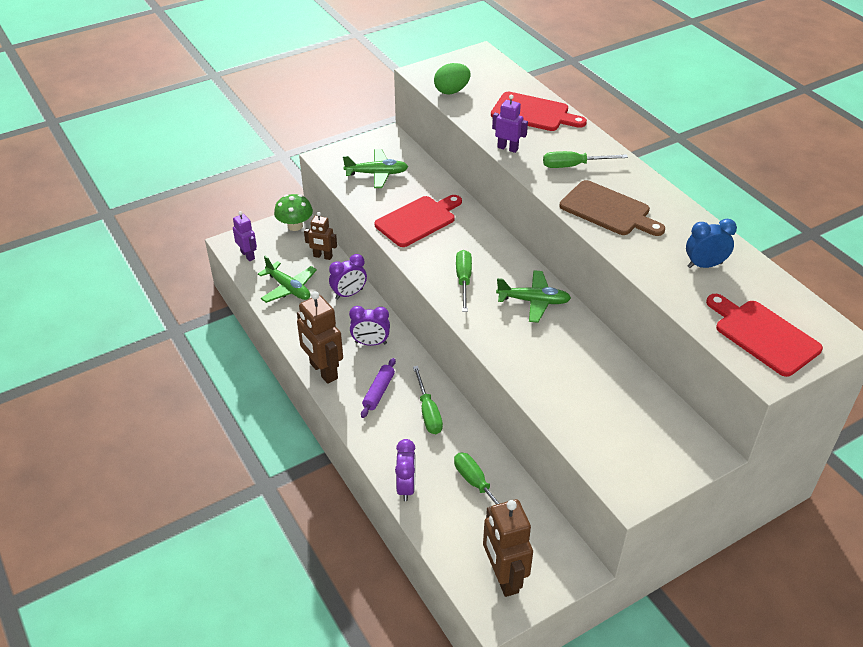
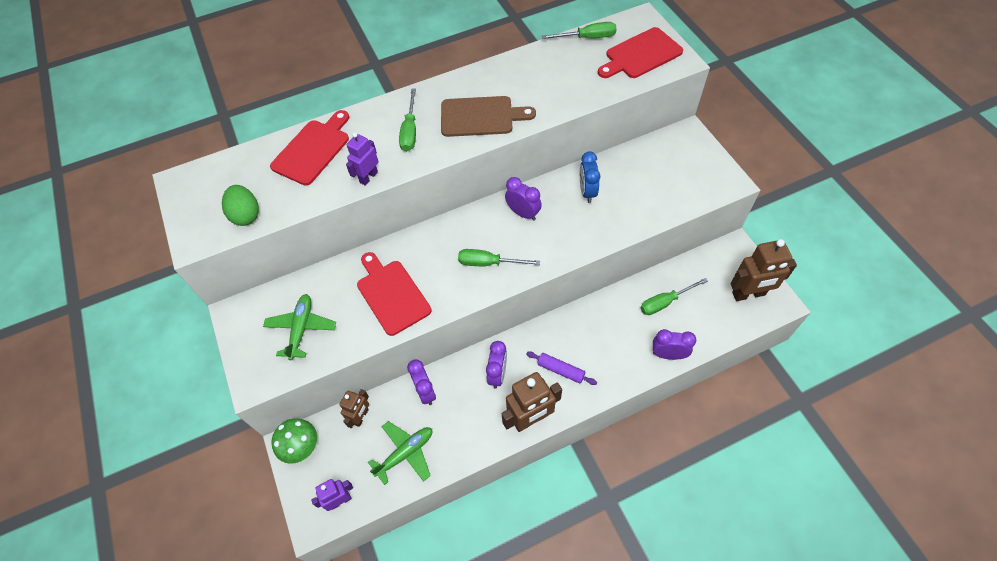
camera: 80 degrees left, 15 degrees up
green screwdriver [413,366,443,434] -> green screwdriver moved to [542,22,617,39]
green plane [496,270,571,323] -> purple clock [505,177,542,221]
brown cutting board [559,180,665,236] -> brown cutting board turned 45 degrees clockwise [441,96,536,137]
blue clock [686,219,737,268] -> blue clock moved to [580,151,600,203]

